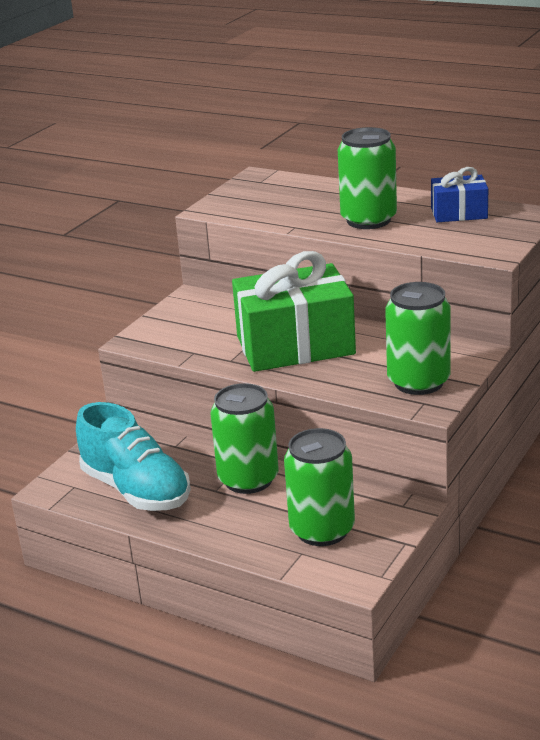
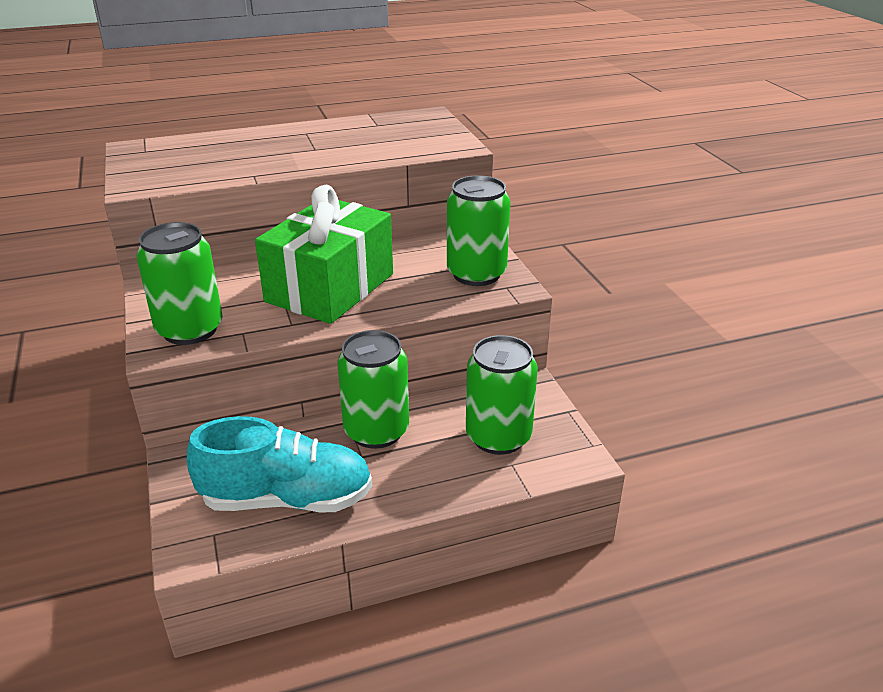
camera: 50 degrees left, 5 degrees up
green can [338,127,397,229] -> green can moved to [136,222,223,345]
blue gift [431,167,488,222] -> none

